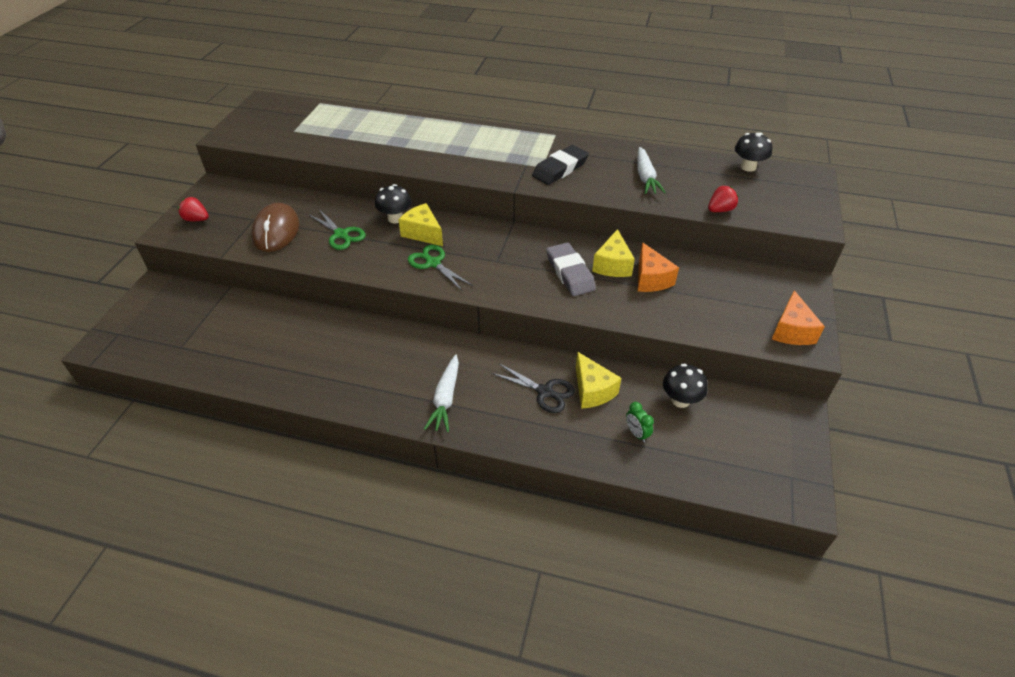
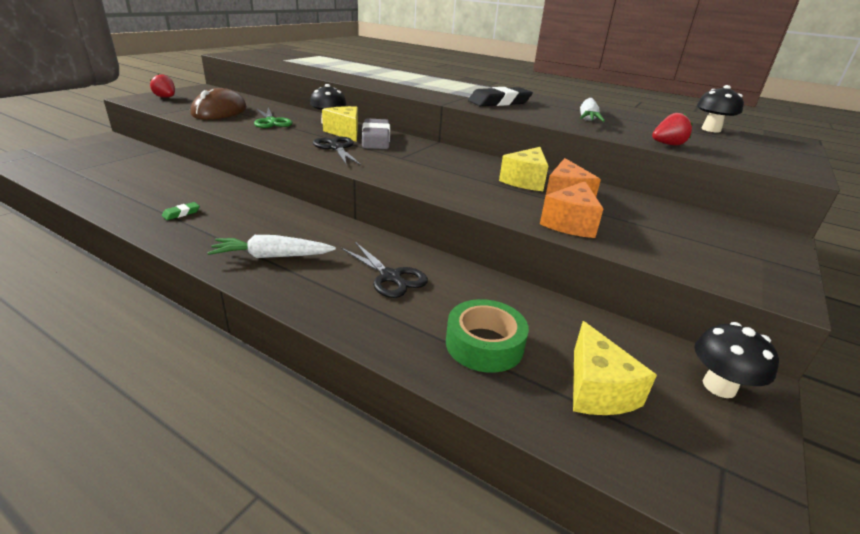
camera: 15 degrees right, 15 degrees down
green scissors [408,245,473,290] -> black scissors [313,137,361,166]
white carrot [424,355,459,432] -> white carrot turned 60 degrees clockwise [207,235,336,258]
grey eraser [546,243,596,296] -> grey eraser moved to [362,118,390,149]
yellow cheese [576,352,621,409] -> yellow cheese moved to [573,321,657,415]
green clock [626,402,654,443] -> green tape [446,299,529,373]
black mushroom [663,363,708,408] -> black mushroom moved to [694,322,779,398]
orange cheese [772,290,825,345] -> orange cheese moved to [540,181,604,238]
none -> green eraser [162,202,200,220]

